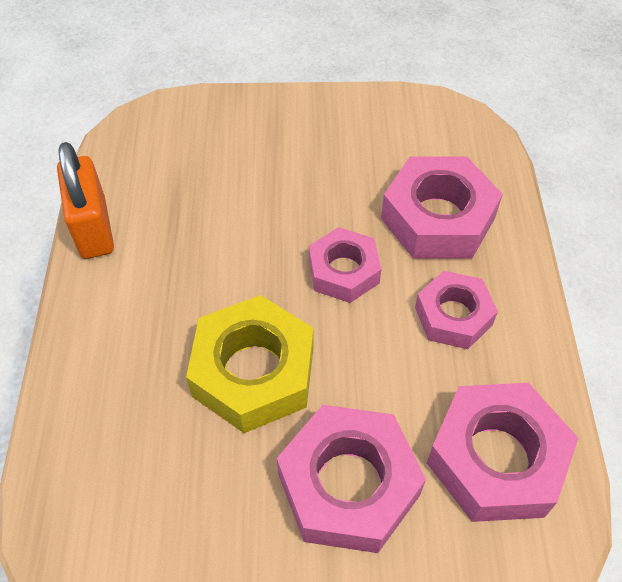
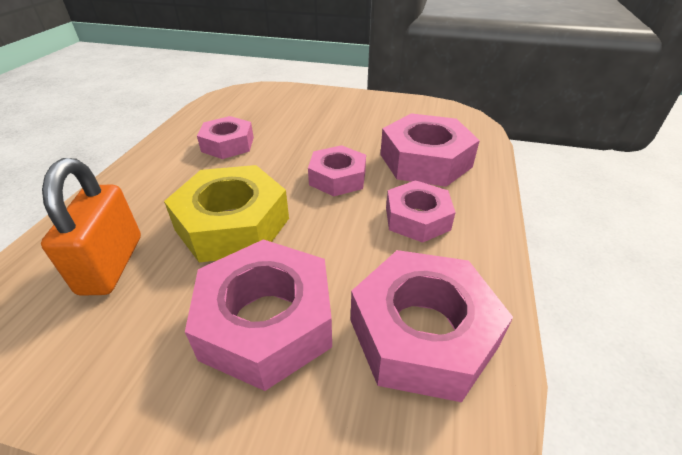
camera: 15 degrees right, 15 degrees down
orange padlock [57,142,114,259] -> orange padlock moved to [41,158,141,296]
none -> pink nut [197,116,254,159]

